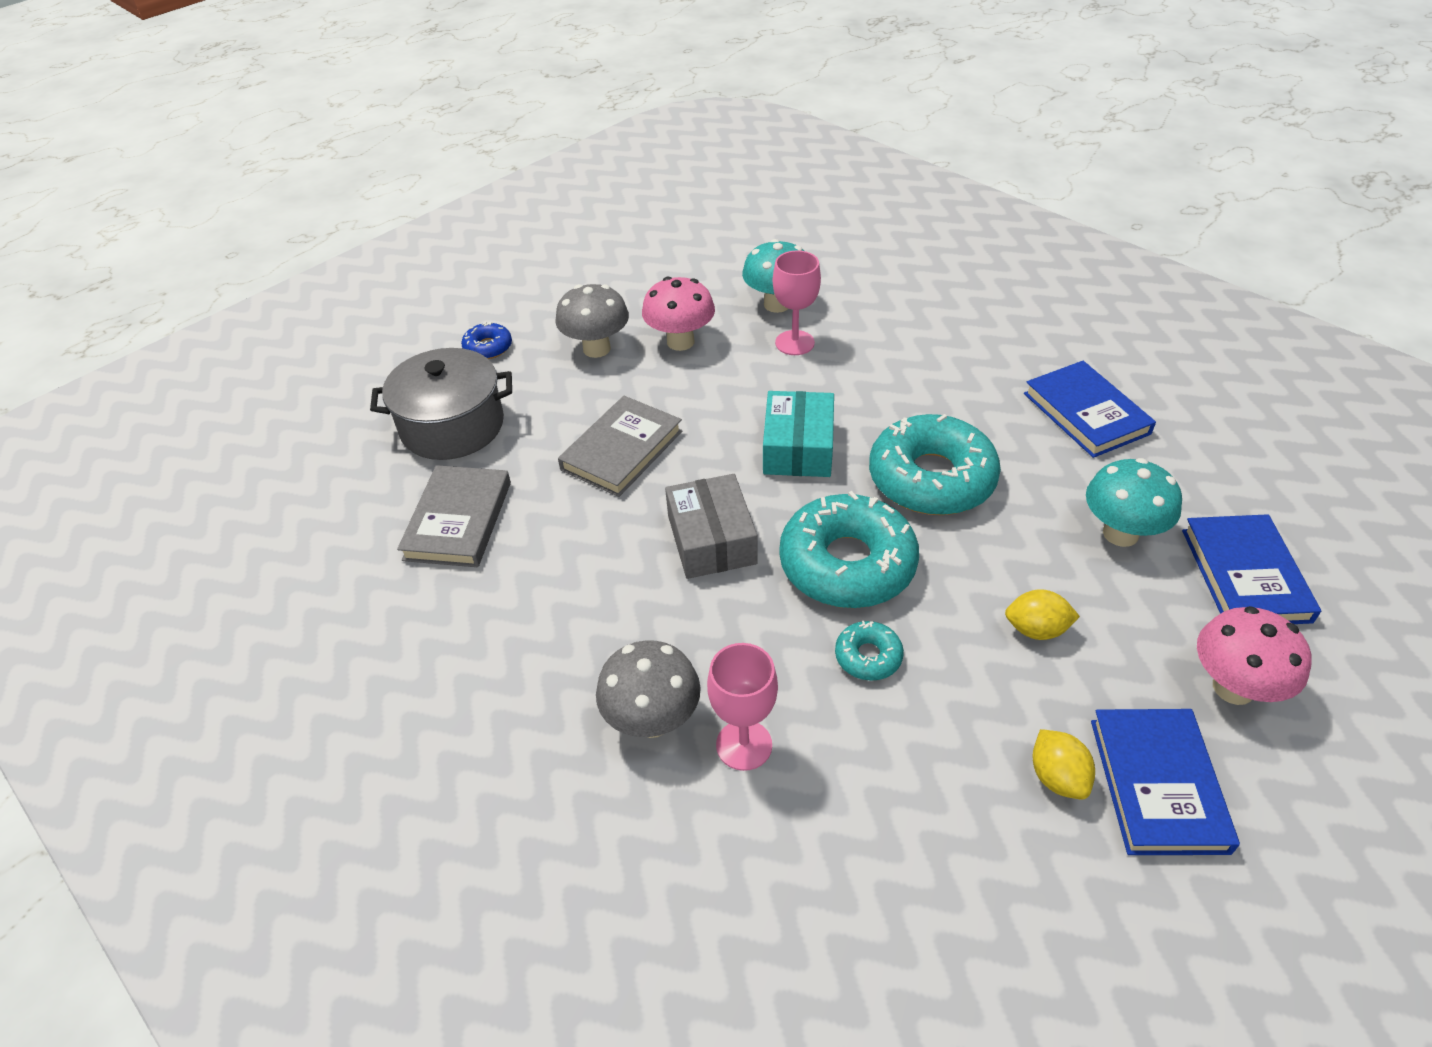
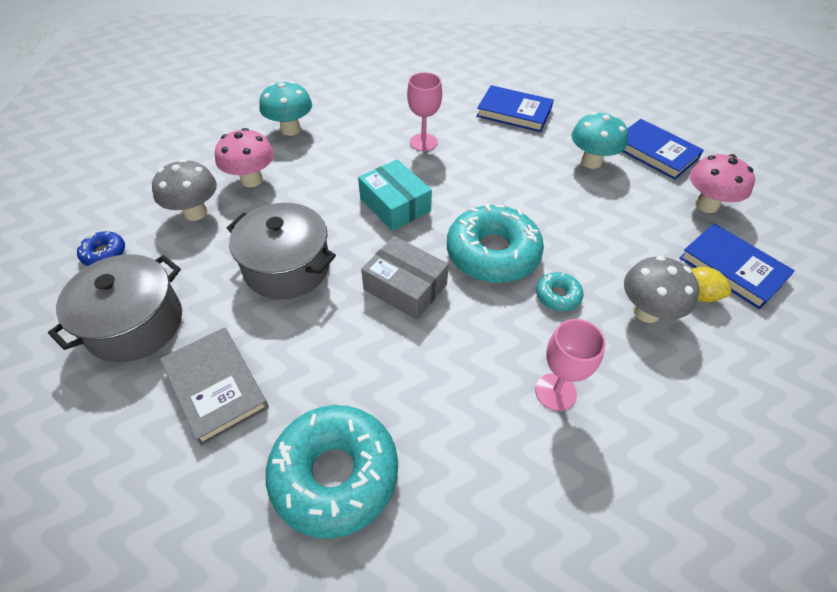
camera: 45 degrees left, 5 degrees up
grey book [558,396,682,497] -> grey pot [226,203,336,300]
grey mushroom [596,640,701,738] -> grey mushroom moved to [624,256,699,323]
pink goblet [773,250,821,355] -> pink goblet moved to [407,72,442,151]
turquoise donut [869,414,1001,515] -> turquoise donut moved to [266,405,398,539]
yellow lemon [1005,589,1080,640] -> none

